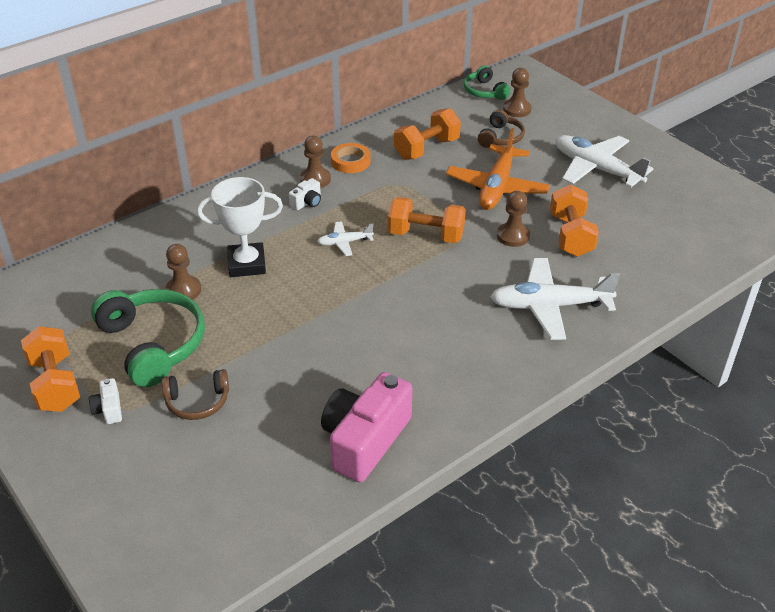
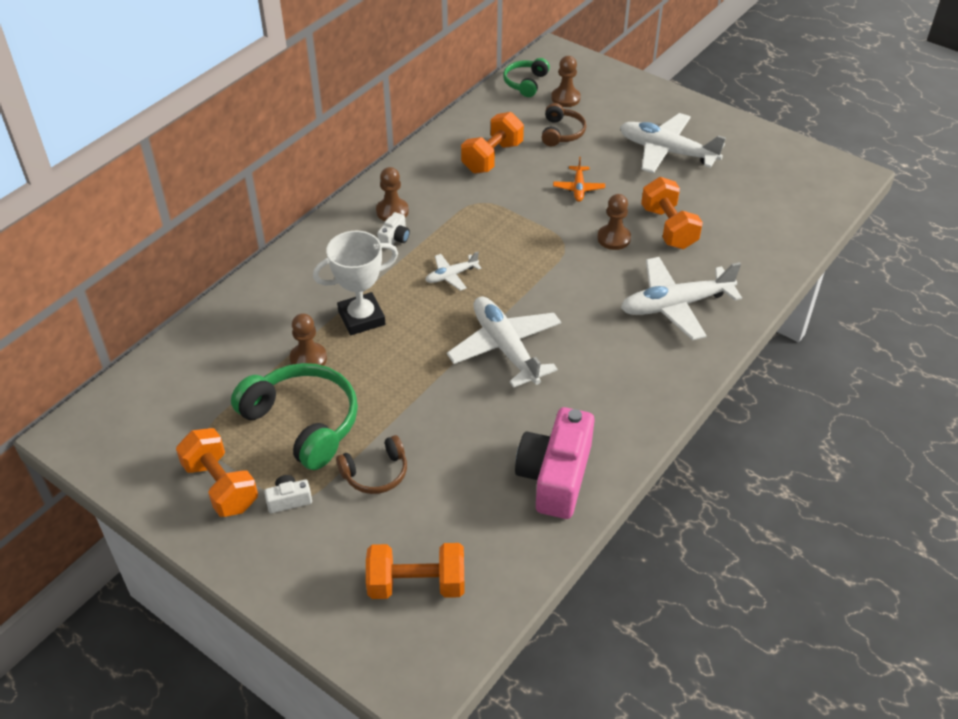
camera: 15 degrees left, 5 degrees up
white camera [89,378,122,424] -> white camera turned 105 degrees clockwise [264,475,312,513]
orange tape [331,143,371,173] -> none
orange dumbbell [388,197,466,243] -> orange dumbbell moved to [366,543,465,599]
orange plane [446,128,550,210] -> orange plane [553,157,605,202], size x0.49
green headphones [464,65,510,100] -> green headphones turned 60 degrees clockwise [503,58,550,97]
none -> white plane [447,296,561,388]

